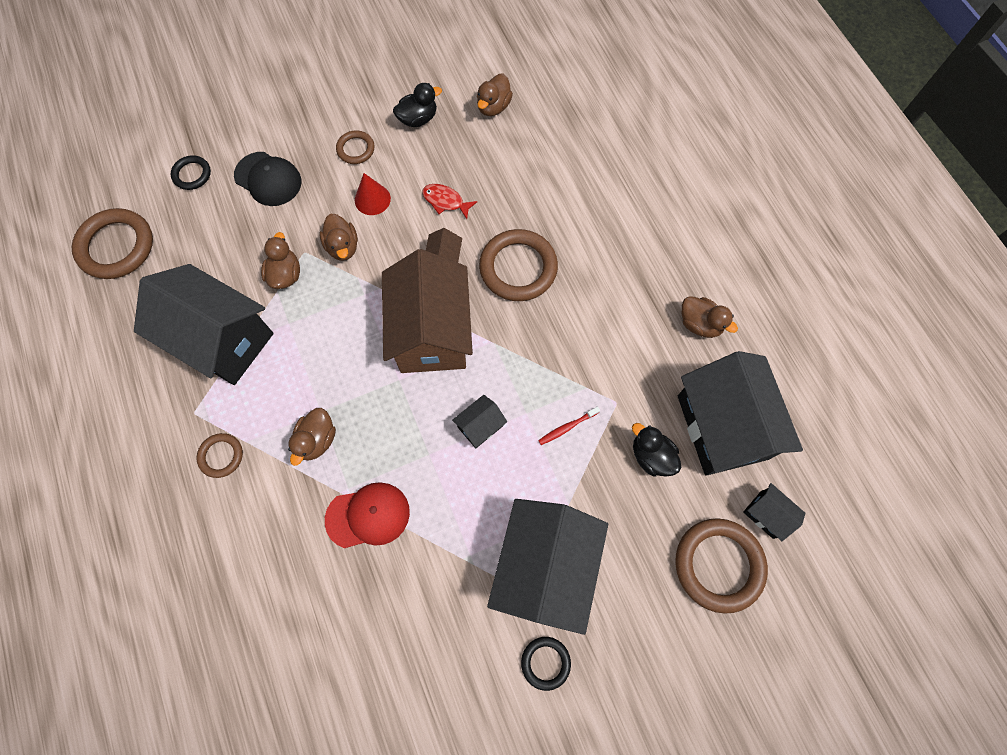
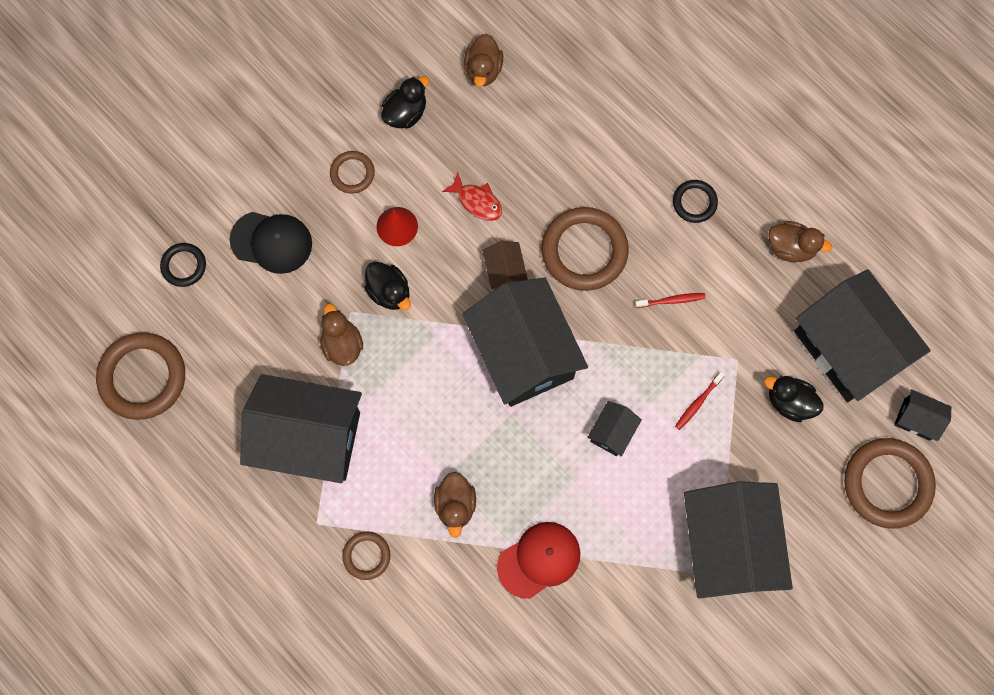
camera: 20 degrees left, 5 degrees up
brown duck [320,214,358,261] -> black duck [364,262,411,310]
brown house [382,249,473,373] -> black house [463,277,588,407]
red fish [422,184,478,219] -> red fish turned 150 degrees counterclockwise [442,172,502,221]
black ring [521,637,571,691] -> black ring moved to [673,180,718,223]
none -> red toothbrush [635,293,706,308]

